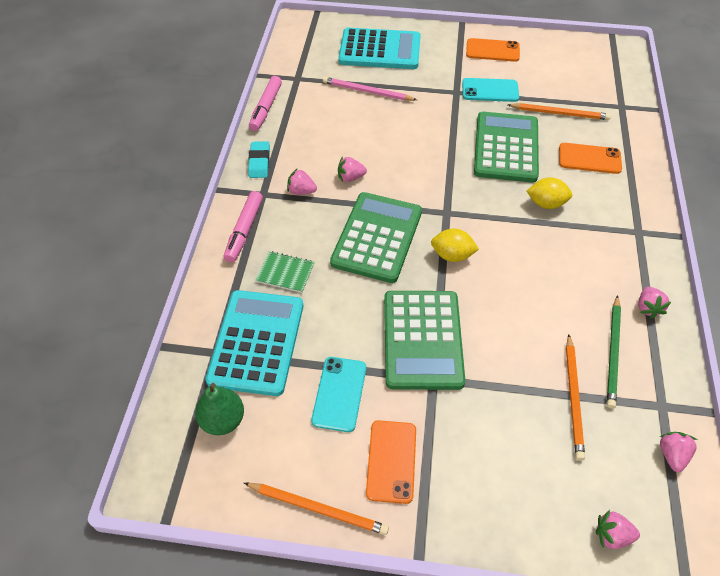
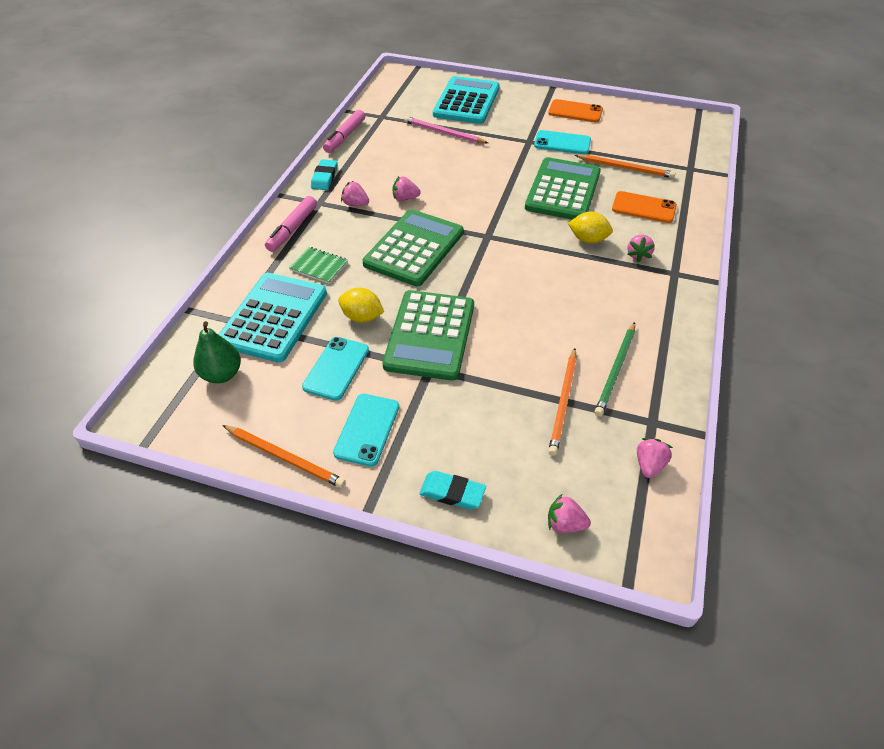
camera: 10 degrees right, 5 degrees down
turquoise calculator [338,28,421,69] -> turquoise calculator turned 90 degrees counterclockwise [433,76,499,124]
orange phone [366,420,416,504] -> turquoise phone [333,394,399,467]
yellow lemon [431,229,479,262] -> yellow lemon moved to [338,288,384,323]
pink strawberry [638,287,671,319] -> pink strawberry moved to [627,235,655,262]
none -> turquoise eraser [419,471,486,510]

